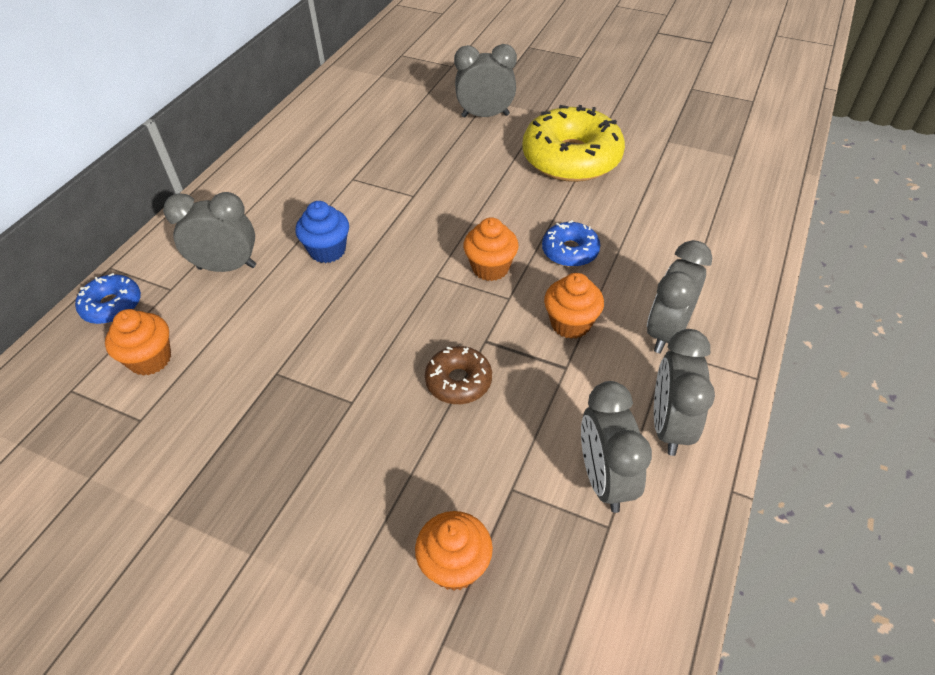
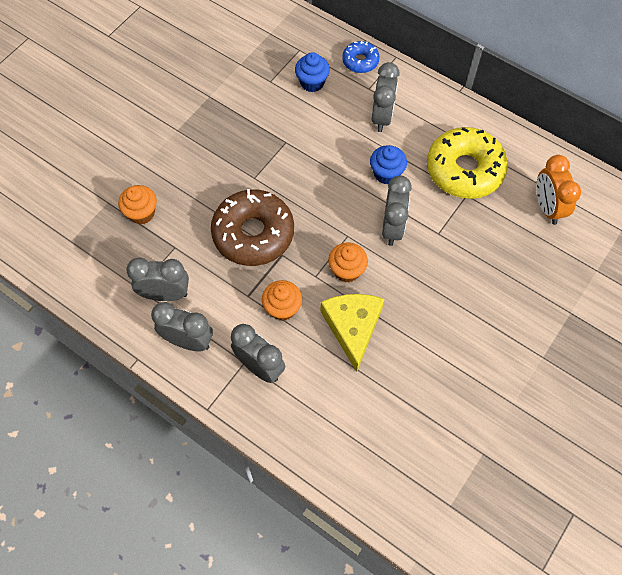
camera: 100 degrees right, 15 degrees up
orange cupcake [105,309,171,375] -> blue cupcake [295,52,330,92]
brown donut [425,346,492,404] -> brown donut [211,189,294,266], size x1.99
grey clock [454,44,517,118] -> grey clock moved to [382,175,412,246]
yellow donut [522,105,625,182] -> yellow donut moved to [427,127,508,199]
blue donut [542,220,600,267] -> yellow cheese [320,294,384,372]
none -> orange clock [536,155,581,225]

